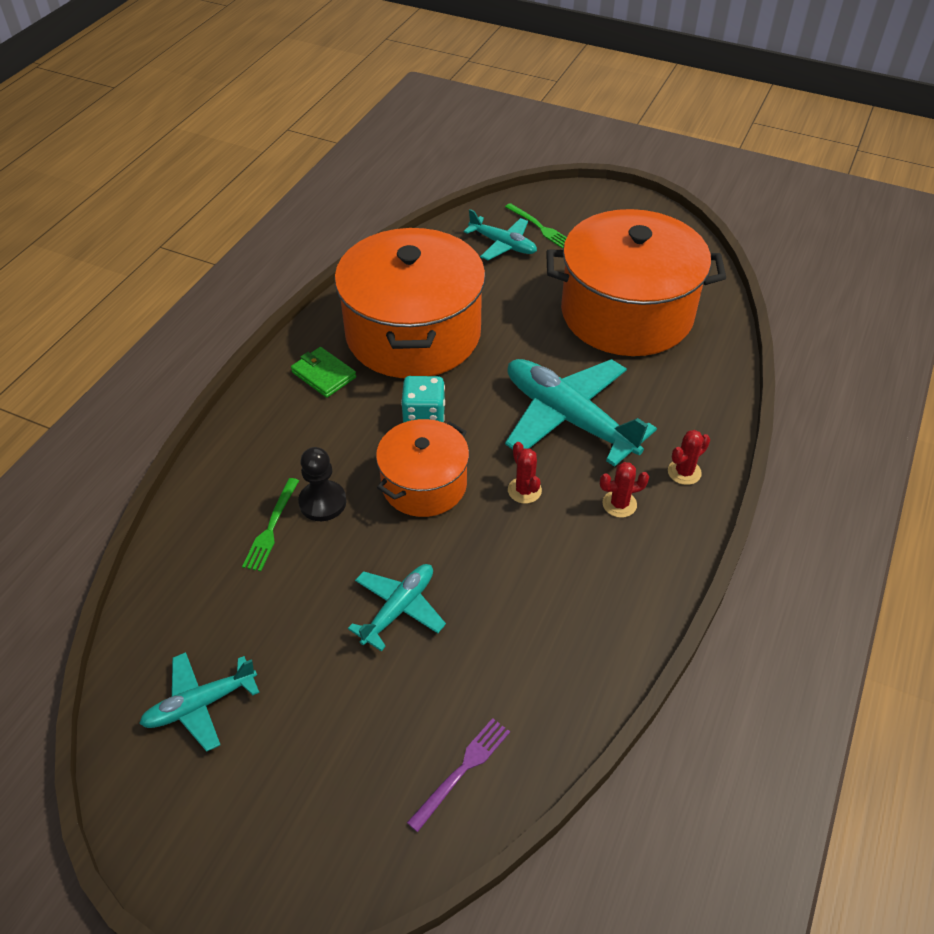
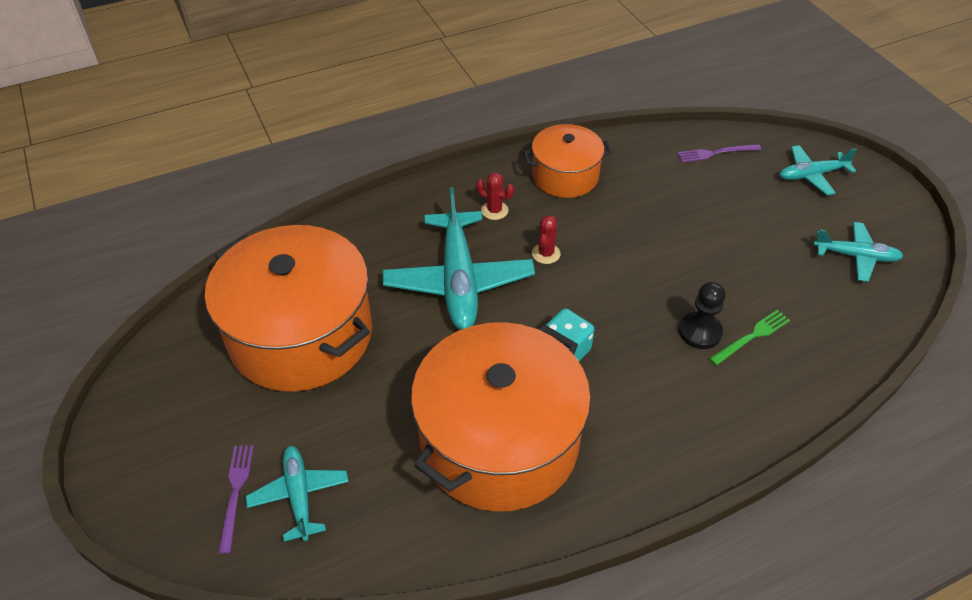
camera: 140 degrees left, 0 degrees up
green wallet [291,347,356,398] -> none
turquoise plane [348,564,446,651] -> turquoise plane moved to [780,145,857,195]
orange pot [376,419,469,517] -> orange pot moved to [523,124,612,198]
green fork [505,203,567,248] -> purple fork [218,445,254,554]
red cactus [668,430,710,485] -> none

